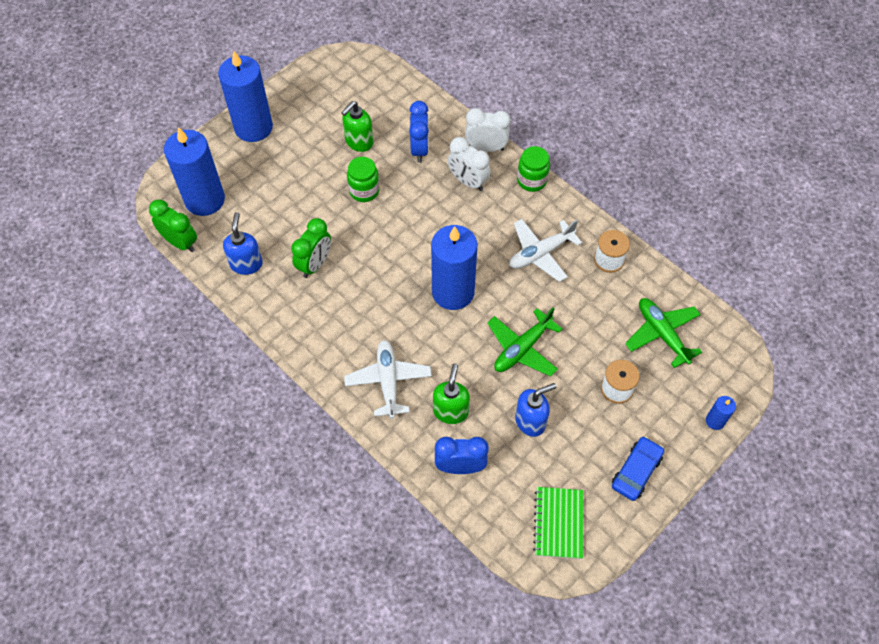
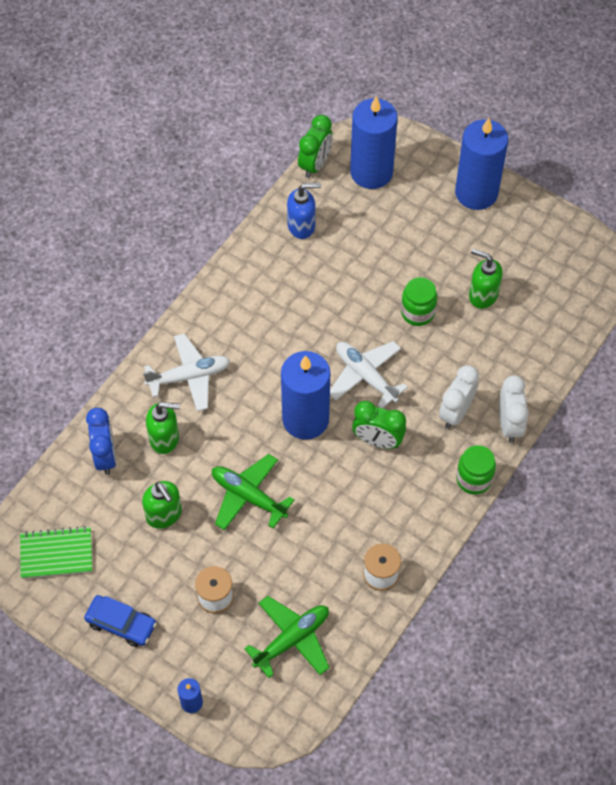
camera: 80 degrees right, 0 degrees up
green clock [291,218,331,278] -> green clock moved to [352,401,406,449]
blue clock [409,101,429,163] -> none
white plane [509,219,582,282] -> white plane moved to [330,341,408,408]
blue soap dispenser [515,383,556,437] -> green soap dispenser [142,481,182,529]

